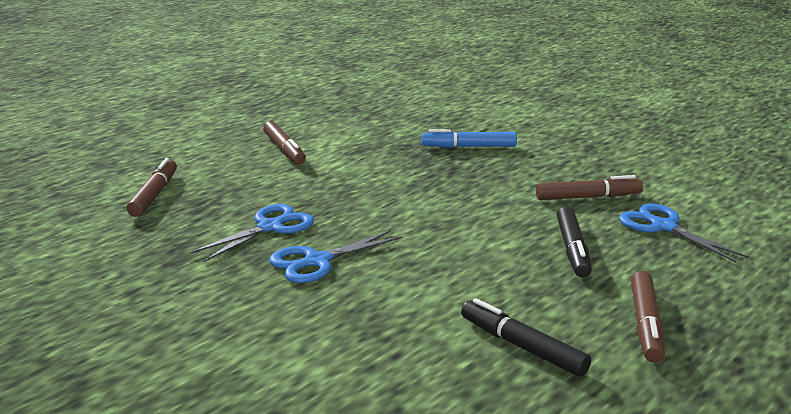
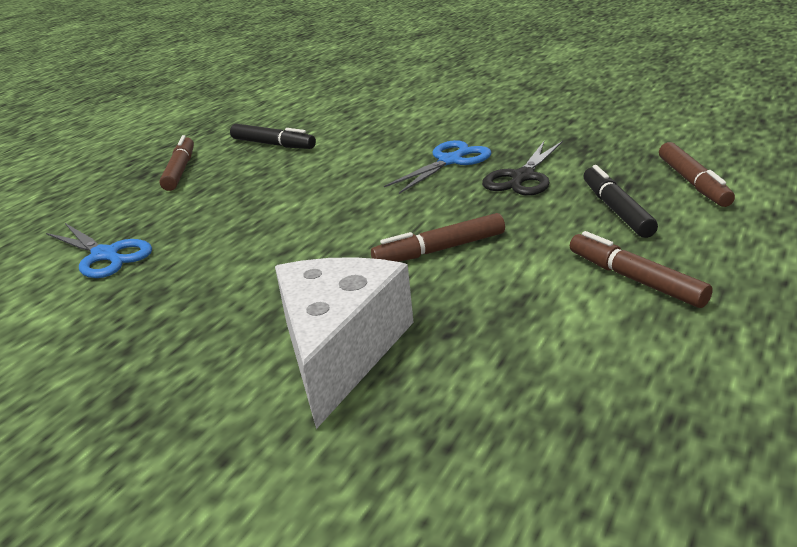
camera: 170 degrees right, 5 degrees up
blue scissors [190,204,314,262] -> black scissors [482,141,563,196]
blue marker [422,129,517,148] -> white cheese [275,257,414,429]
brown marker [536,175,643,200] -> brown marker moved to [371,213,505,262]
black marker [557,206,592,278] -> black marker moved to [584,165,658,238]

